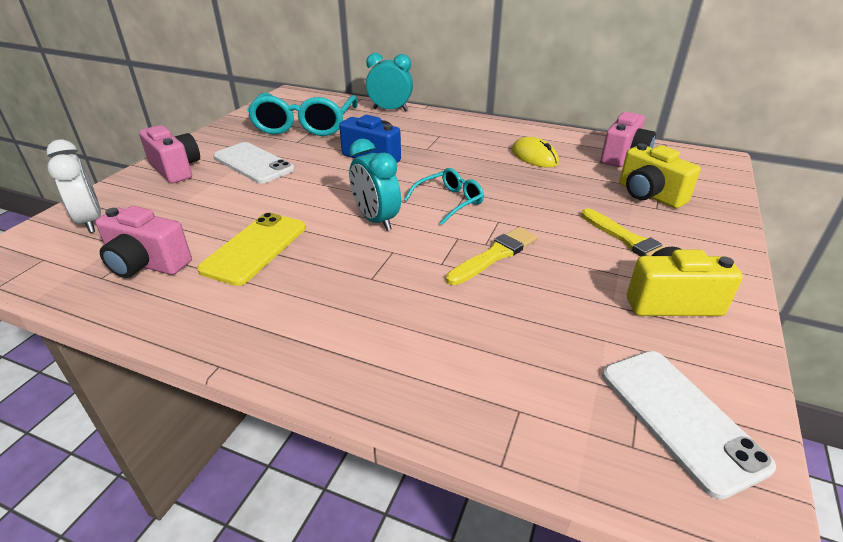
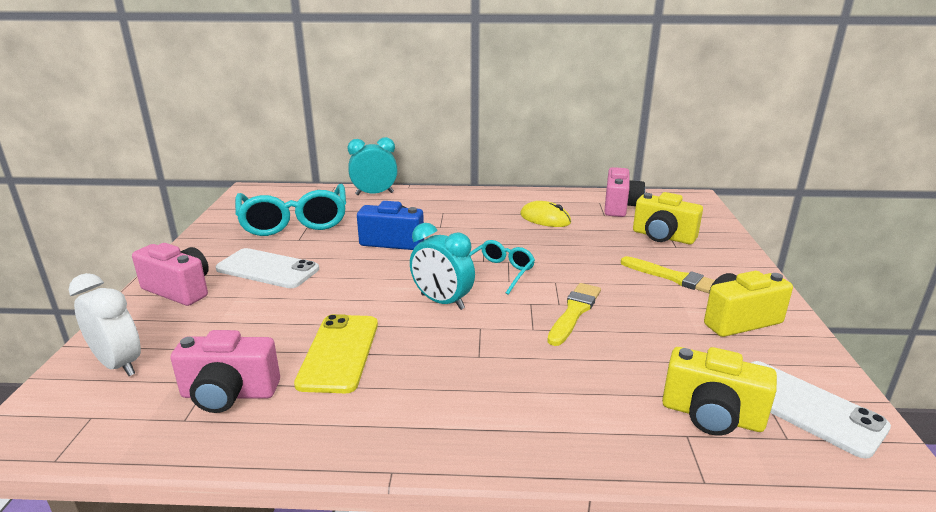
camera: 20 degrees left, 10 degrees down
none -> yellow camera [662,347,777,435]

